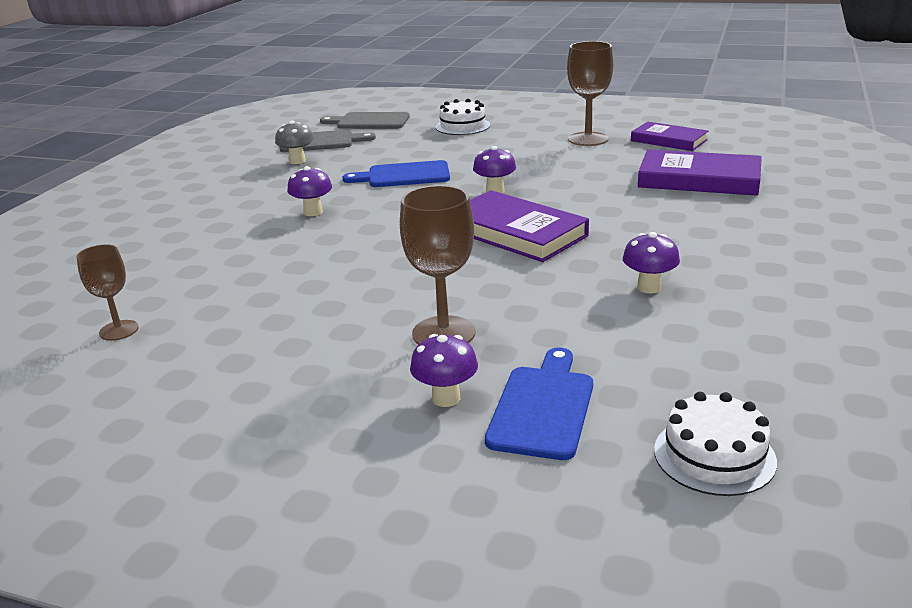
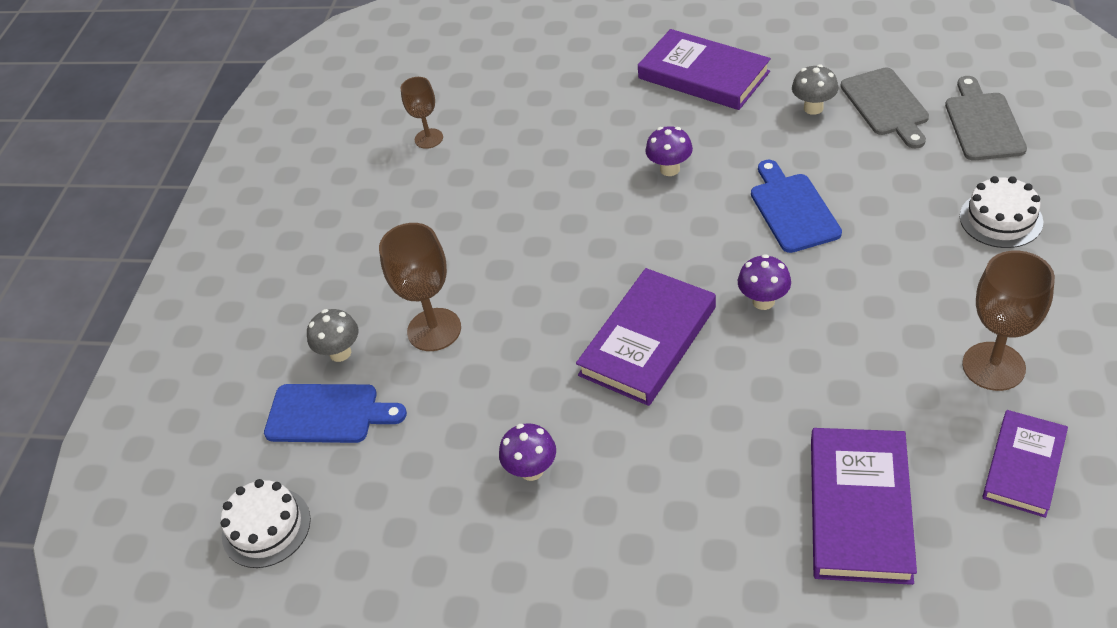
camera: 85 degrees right, 20 degrees up
purple mushroom [410,334,478,407] -> grey mushroom [307,309,358,362]
none -> purple book [638,29,771,110]

